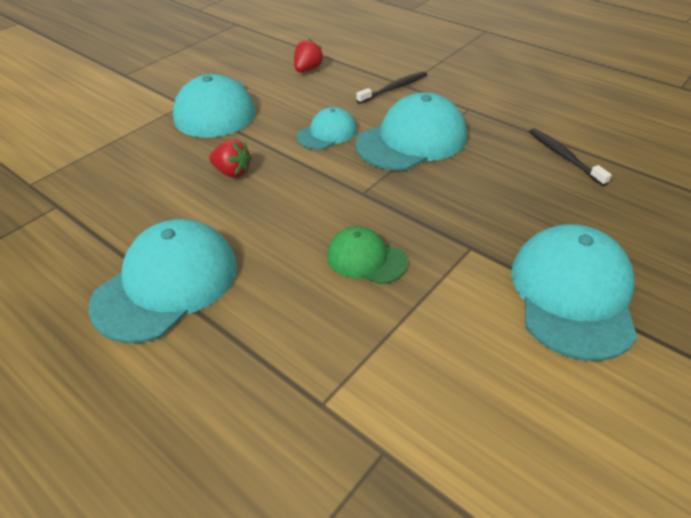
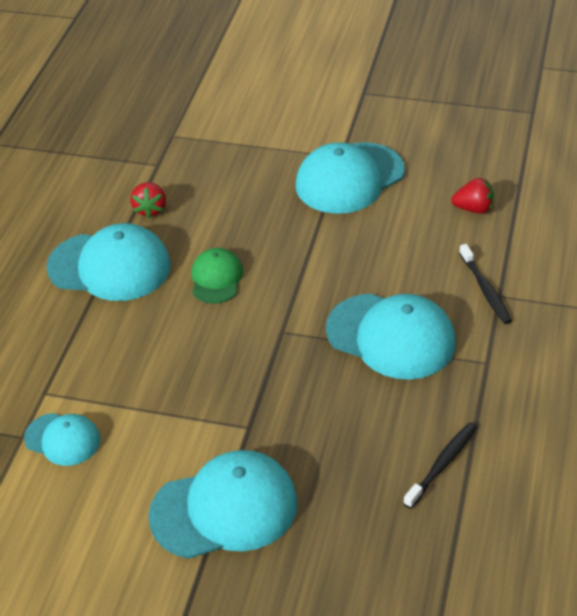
camera: 65 degrees right, 0 degrees up
red strawberry [209,139,252,178] -> red strawberry moved to [130,182,166,218]
turquoise cap [297,107,357,150] -> turquoise cap moved to [24,413,100,466]
green cap [327,226,407,284] -> green cap moved to [191,248,243,304]
black toothbrush [356,71,427,104] -> black toothbrush turned 45 degrees clockwise [459,244,512,324]

